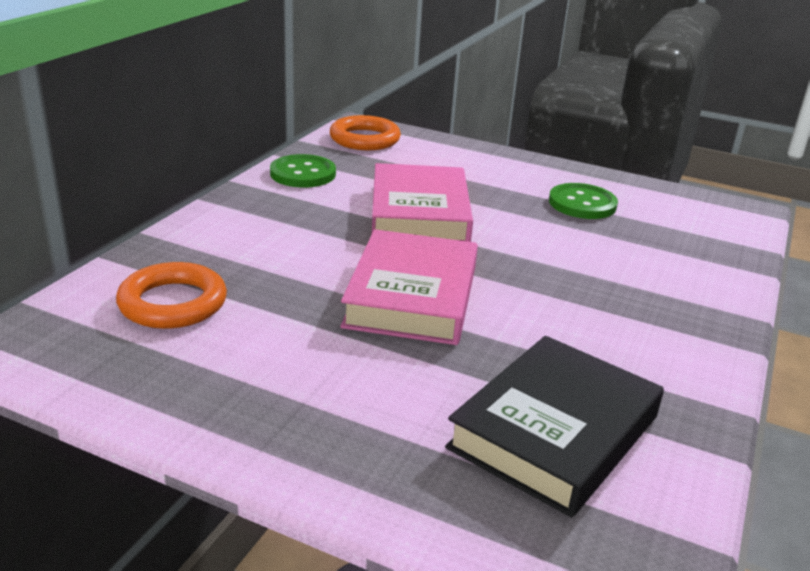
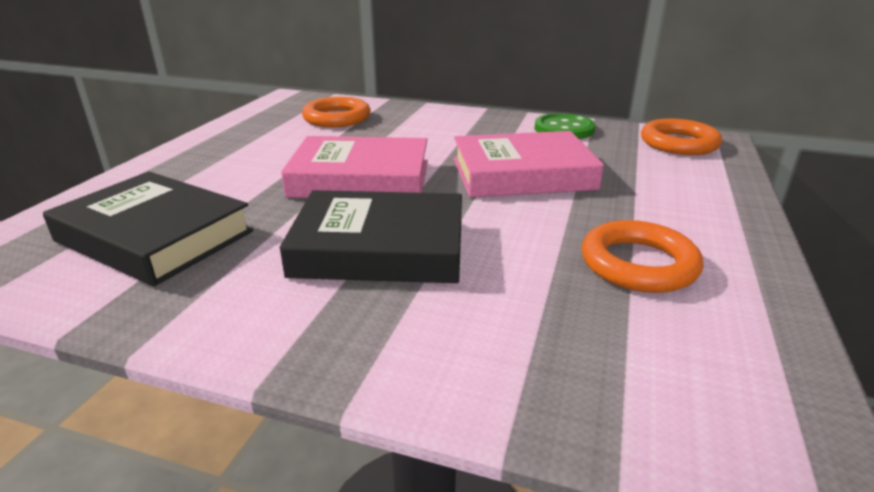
camera: 85 degrees right, 0 degrees up
green button [549,183,618,219] -> orange ring [581,220,703,293]
none -> black book [280,190,462,283]

